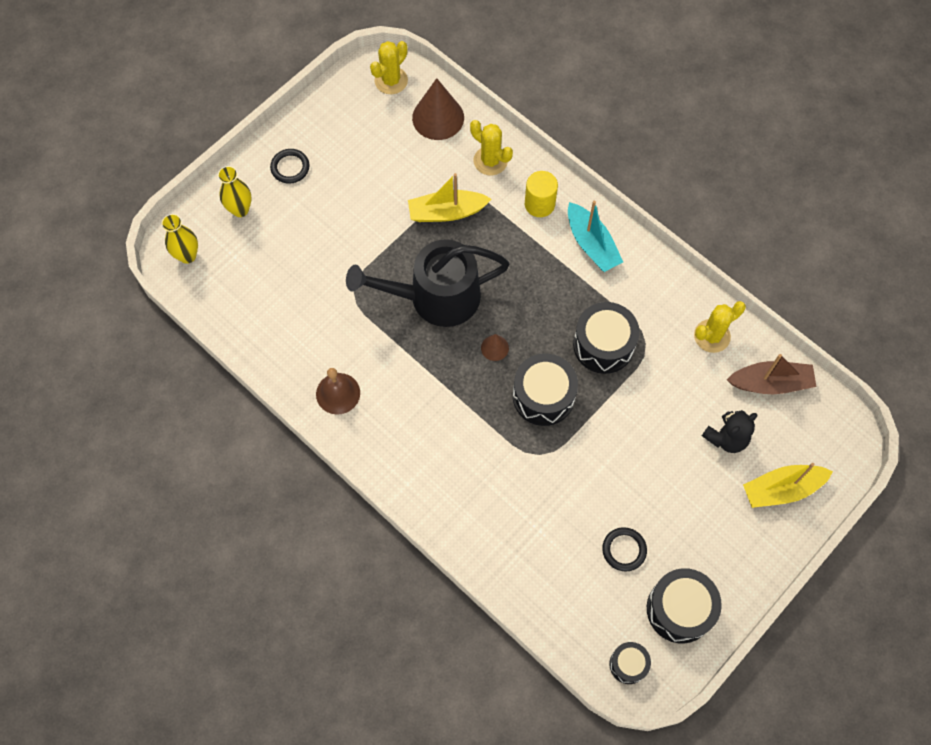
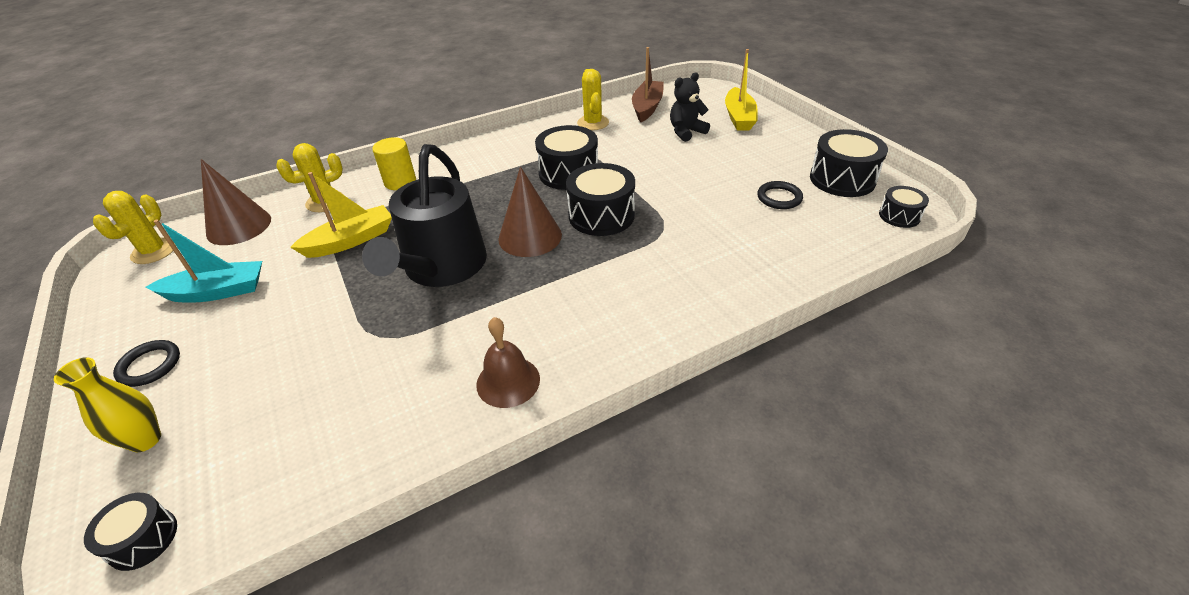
camera: 70 degrees left, 25 degrees down
yellow vase [162,214,198,264] -> black drum [84,493,177,571]
yellow cactus [370,41,408,94] -> yellow cactus turned 45 degrees clockwise [93,191,175,264]
yellow boat [408,173,492,222] -> yellow boat turned 135 degrees counterclockwise [290,172,392,258]
brown cone [481,334,509,361] -> brown cone [498,167,562,257], size x2.02
turquoise boat [568,201,623,272] -> turquoise boat moved to [146,219,262,303]
black teddy bear [702,410,758,453] -> black teddy bear turned 105 degrees counterclockwise [670,72,710,142]

